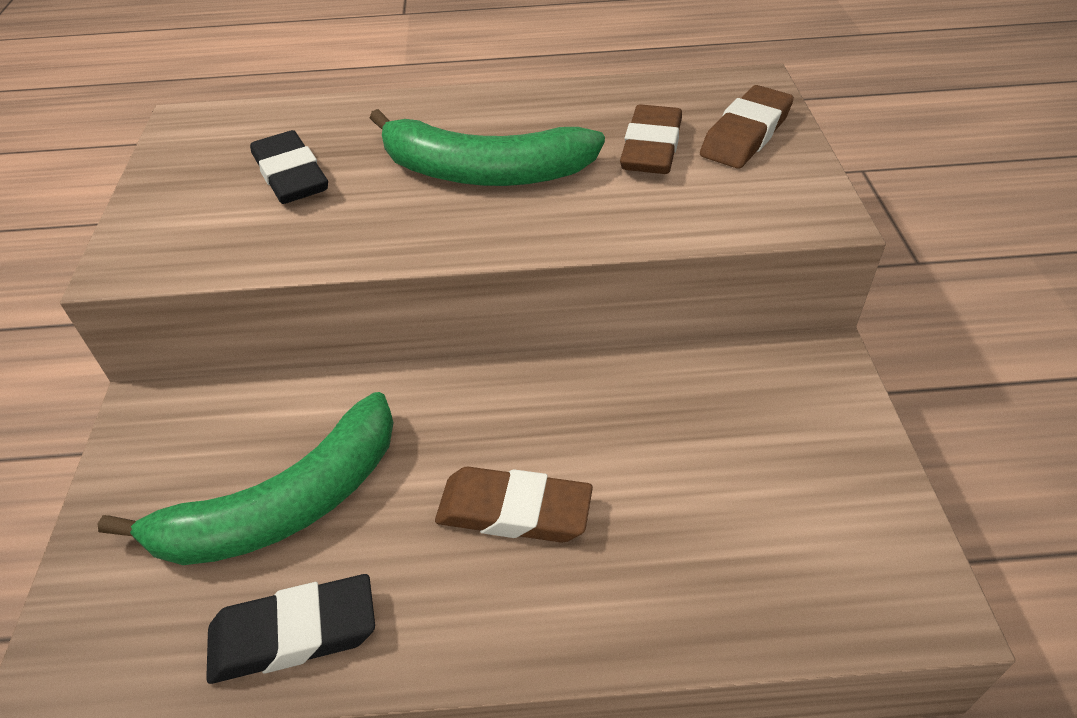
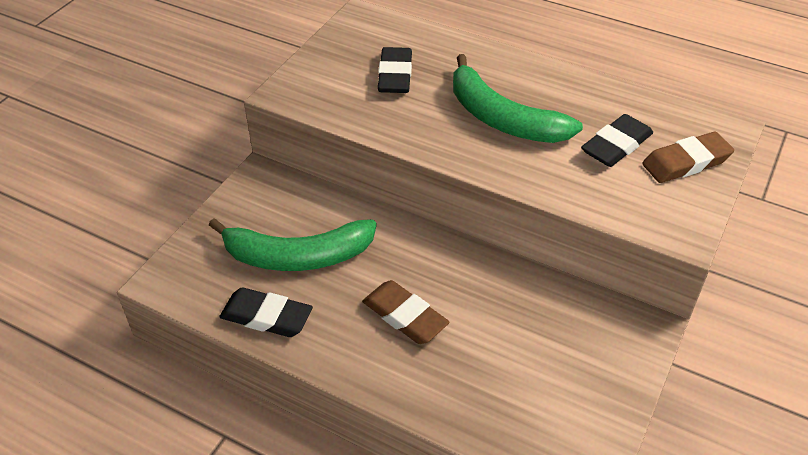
camera: 30 degrees right, 0 degrees up
brown eraser [620,104,682,174] -> black eraser [581,114,653,167]

